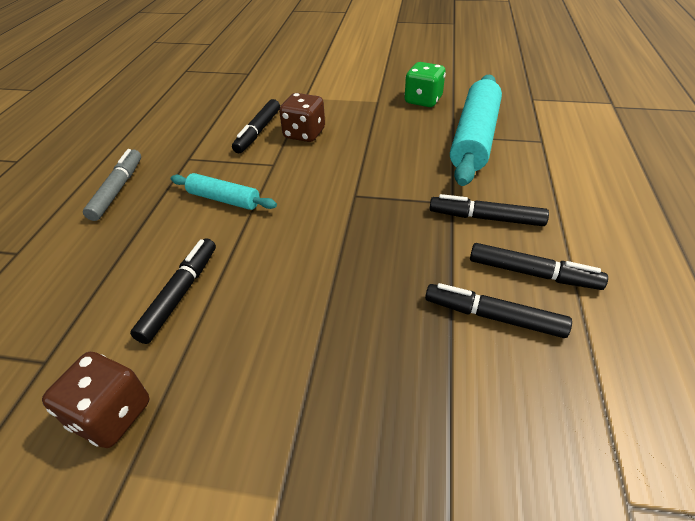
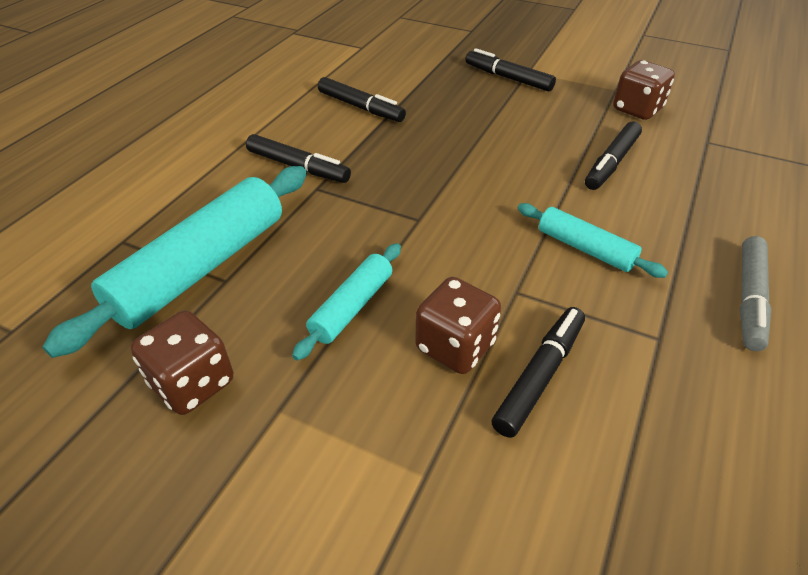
camera: 165 degrees left, 0 degrees up
green dice [404,62,446,107] -> brown dice [131,311,233,415]
black marker [470,243,608,290] -> black marker moved to [465,48,556,92]
none -> turquoise rolling pin [292,243,401,360]

